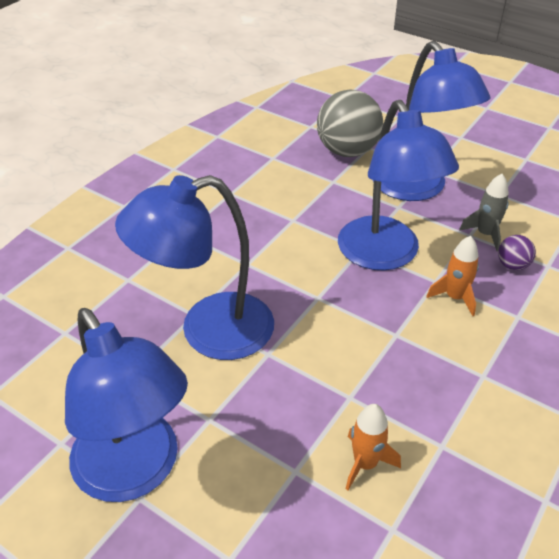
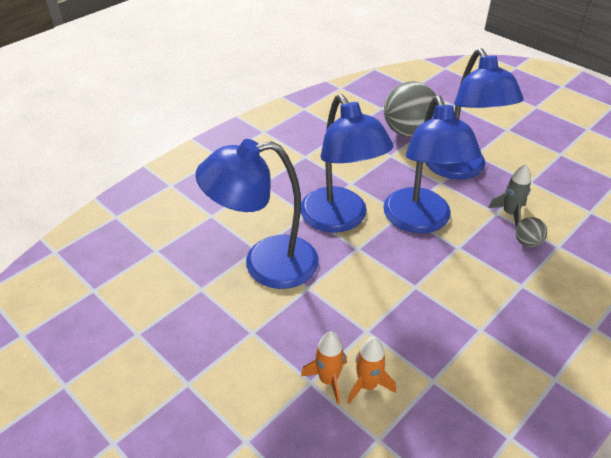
camera: 10 degrees right, 0 degrees up
blue lamp [65,308,188,502] -> blue lamp moved to [301,94,394,233]
orange rocket [426,236,479,316] -> orange rocket moved to [301,332,347,405]
purple ball [498,235,536,271] -> grey ball [515,217,547,247]

